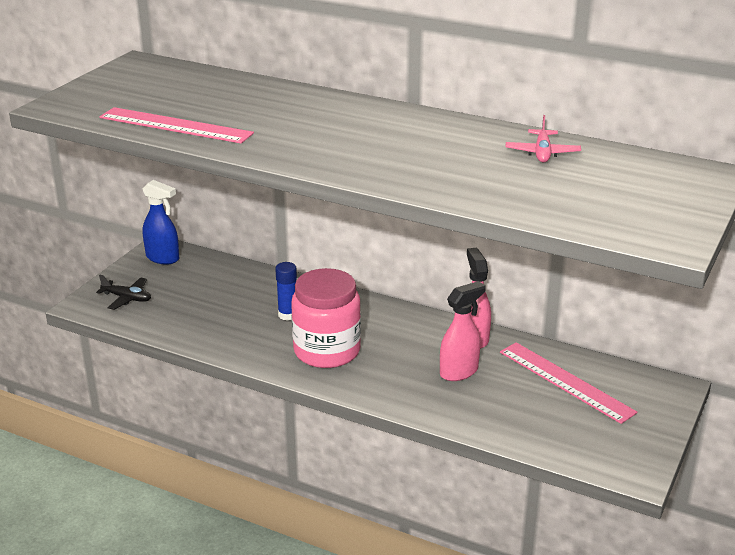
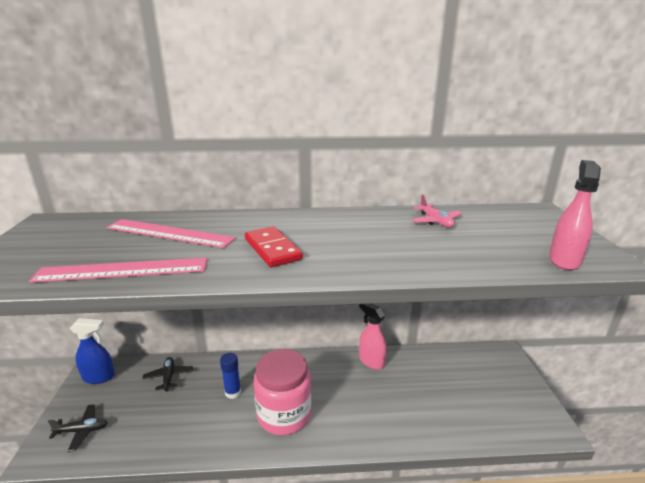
camera: 30 degrees left, 5 degrees down
pink spray bottle [440,281,486,381] -> pink spray bottle moved to [549,160,601,270]
pink ruler [500,342,637,424] -> pink ruler moved to [106,219,236,248]
none -> black plane [142,357,193,392]
none -> red domino [245,226,303,267]

